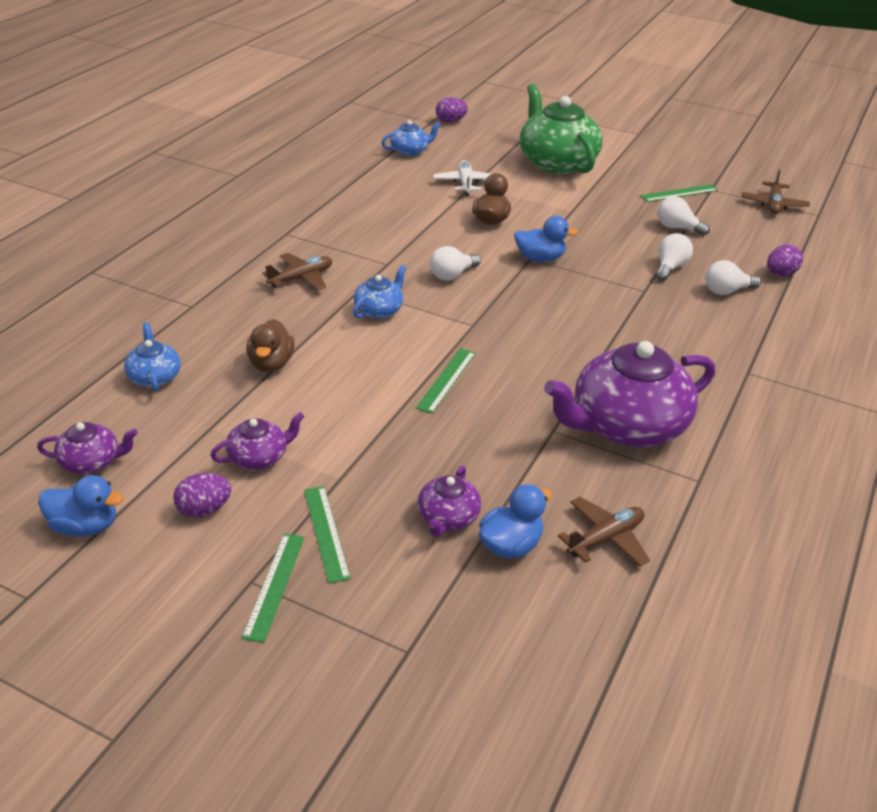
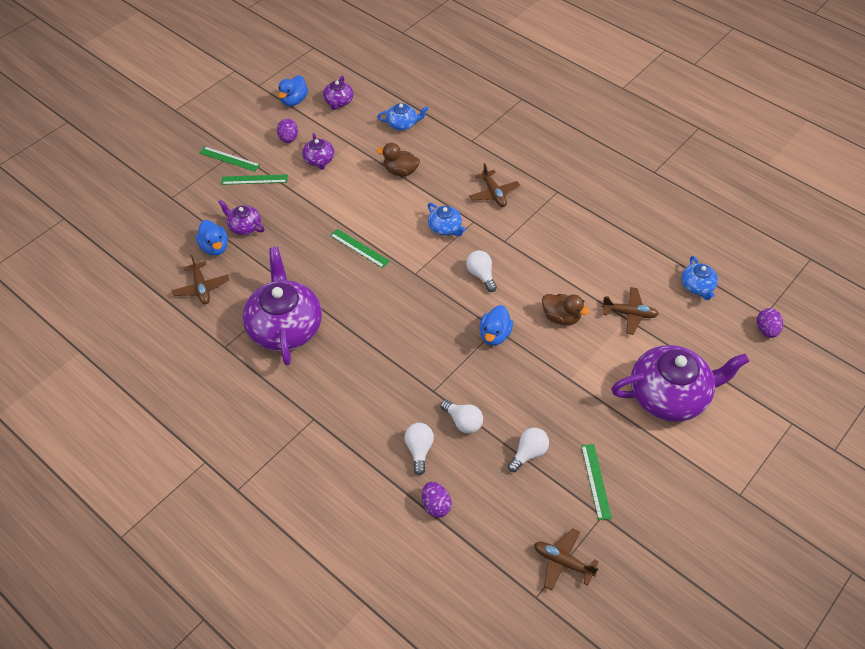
camera: 105 degrees right, 15 degrees up
white plane [433,160,491,196] -> brown plane [602,287,659,335]
green teapot [519,84,603,174] -> purple teapot [611,345,749,422]

